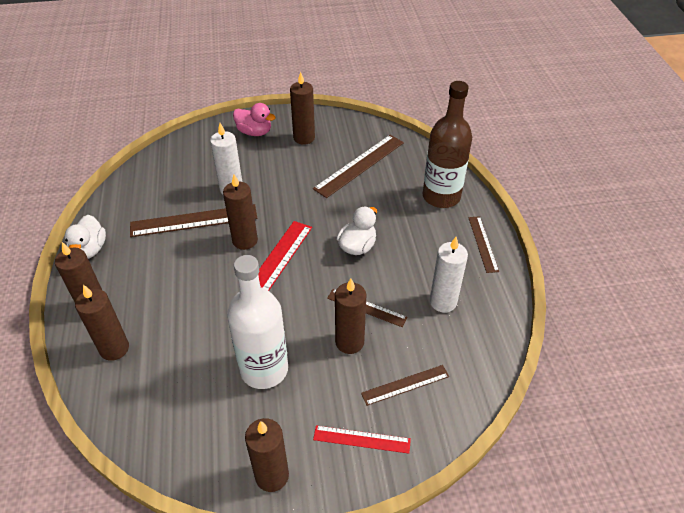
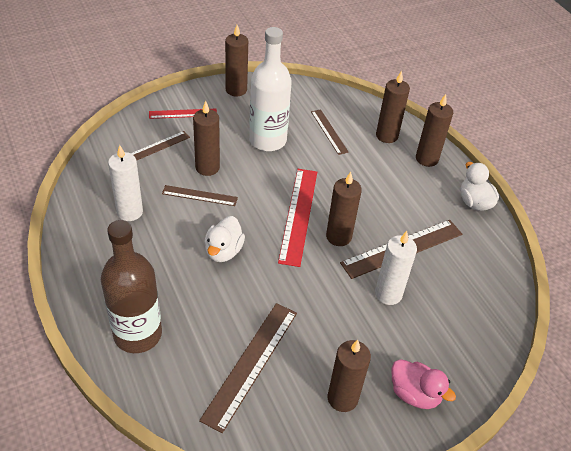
camera: 160 degrees right, 0 degrees up
pink duck [233,103,276,136] -> pink duck turned 150 degrees counterclockwise [392,359,456,409]
brown ruler [468,216,499,273] -> brown ruler moved to [311,109,349,155]

